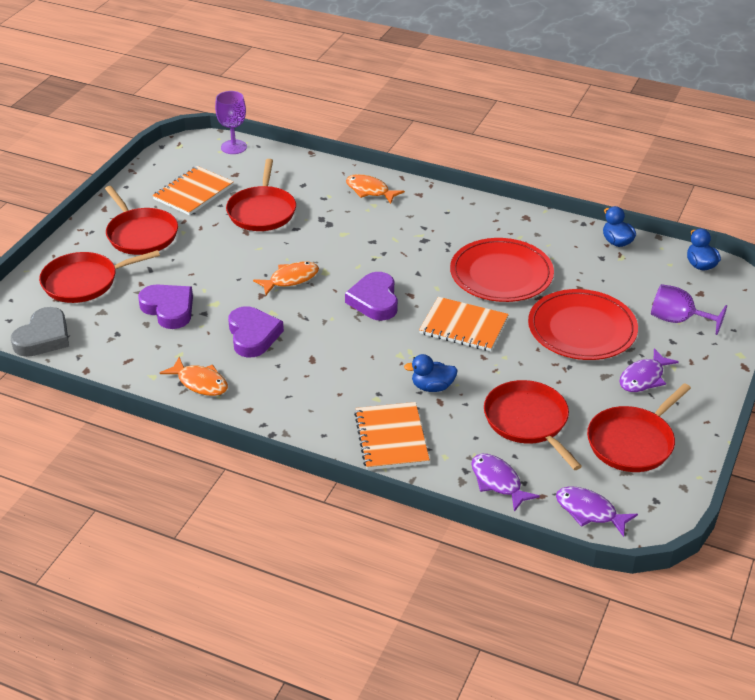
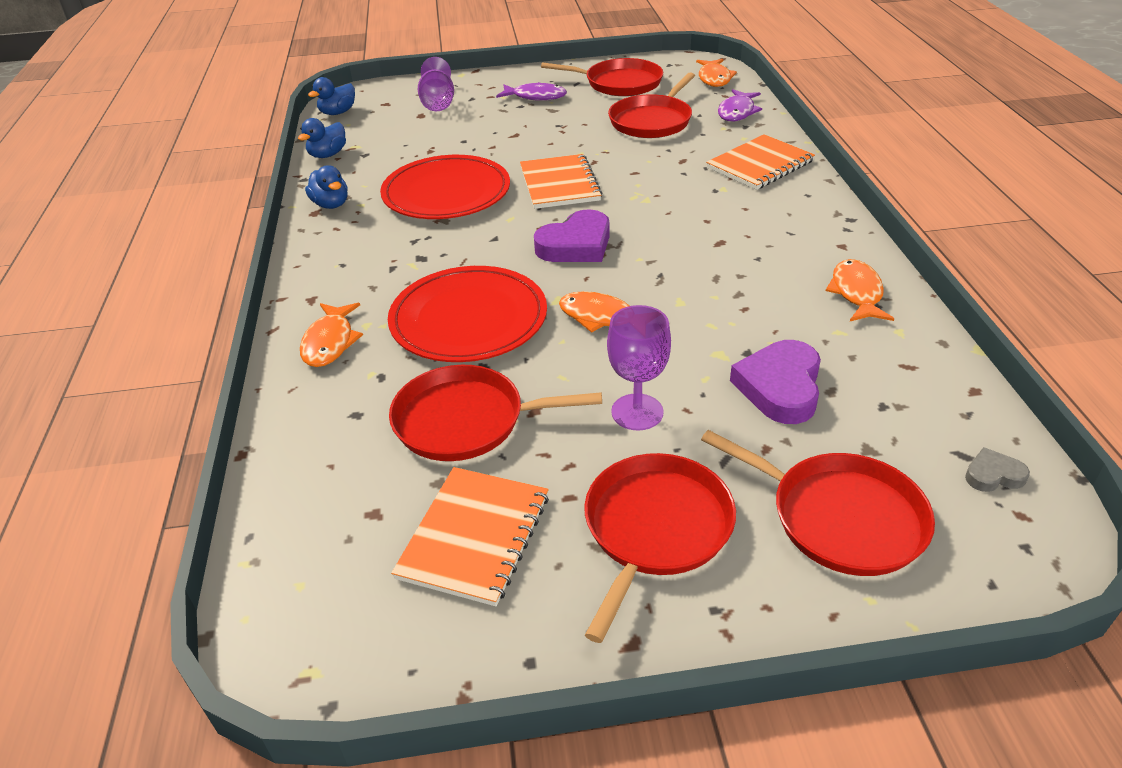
camera: 120 degrees left, 0 degrees up
grey heart [11,307,69,357] -> grey heart [965,447,1030,492], size x0.50
orange notebook [152,166,234,215] -> orange notebook turned 75 degrees counterclockwise [391,467,549,606]
purple goblet [215,91,247,154] -> purple goblet moved to [607,305,671,430]
red pan [226,159,296,231] -> red pan turned 150 degrees counterclockwise [389,365,602,461]
purple heart [228,306,284,358] -> none
blue duck [404,354,458,392] -> blue duck moved to [305,165,348,209]
red plate [528,289,638,360] -> red plate moved to [388,266,547,362]
purple fish [556,486,638,537] -> orange fish [696,59,737,87]

